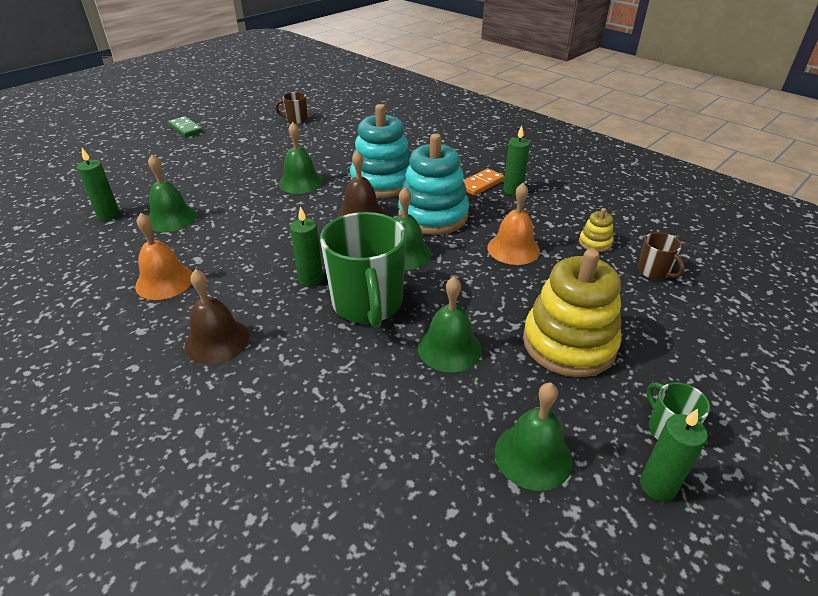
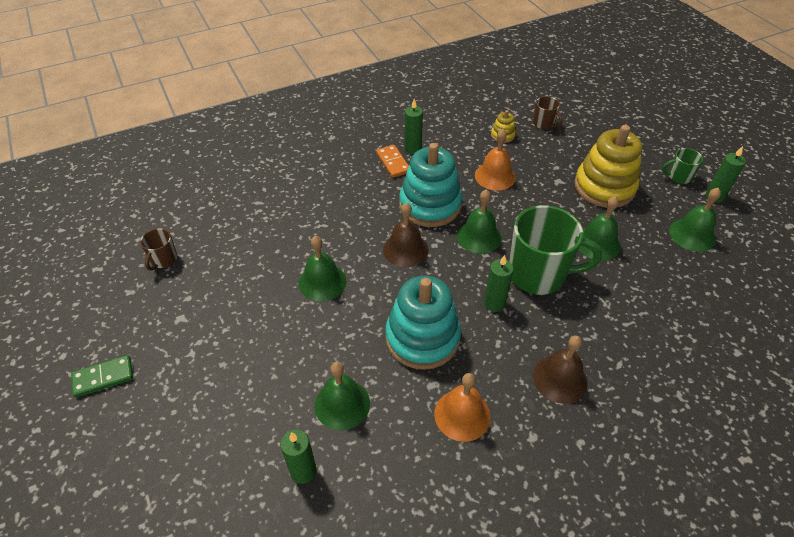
camera: 70 degrees left, 10 degrees up
turquoise stacking toy [350,104,411,198] -> turquoise stacking toy moved to [385,276,461,370]
brown mug [638,232,685,280] -> brown mug turned 60 degrees clockwise [533,96,563,129]

